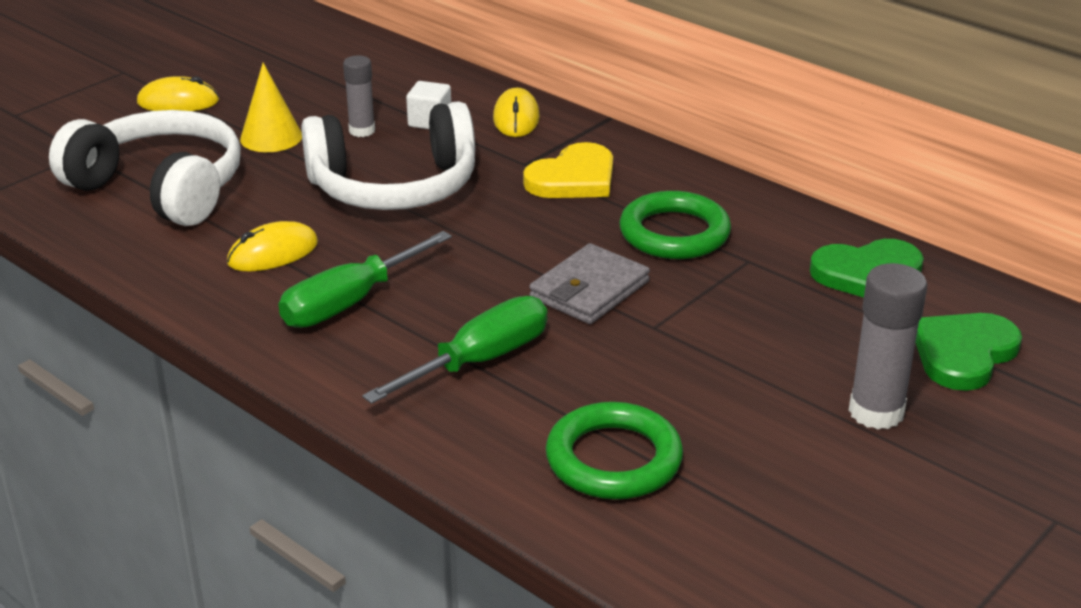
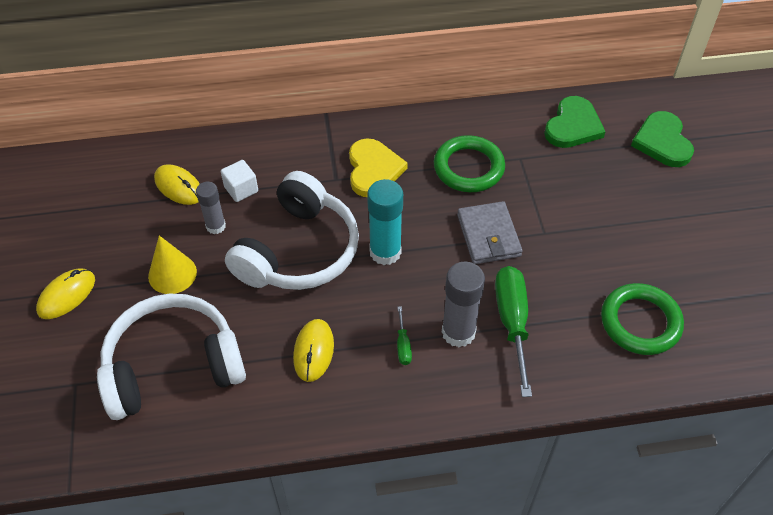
camera: 50 degrees left, 20 degrees up
green screwdriver [279,231,452,328] -> green screwdriver [397,306,412,365], size x0.45
yellow mouse [493,88,540,137] -> yellow mouse moved to [154,164,200,205]
grey glue stick [849,263,927,429] -> grey glue stick moved to [442,262,485,347]
none -> turquoise glue stick [367,179,403,265]

